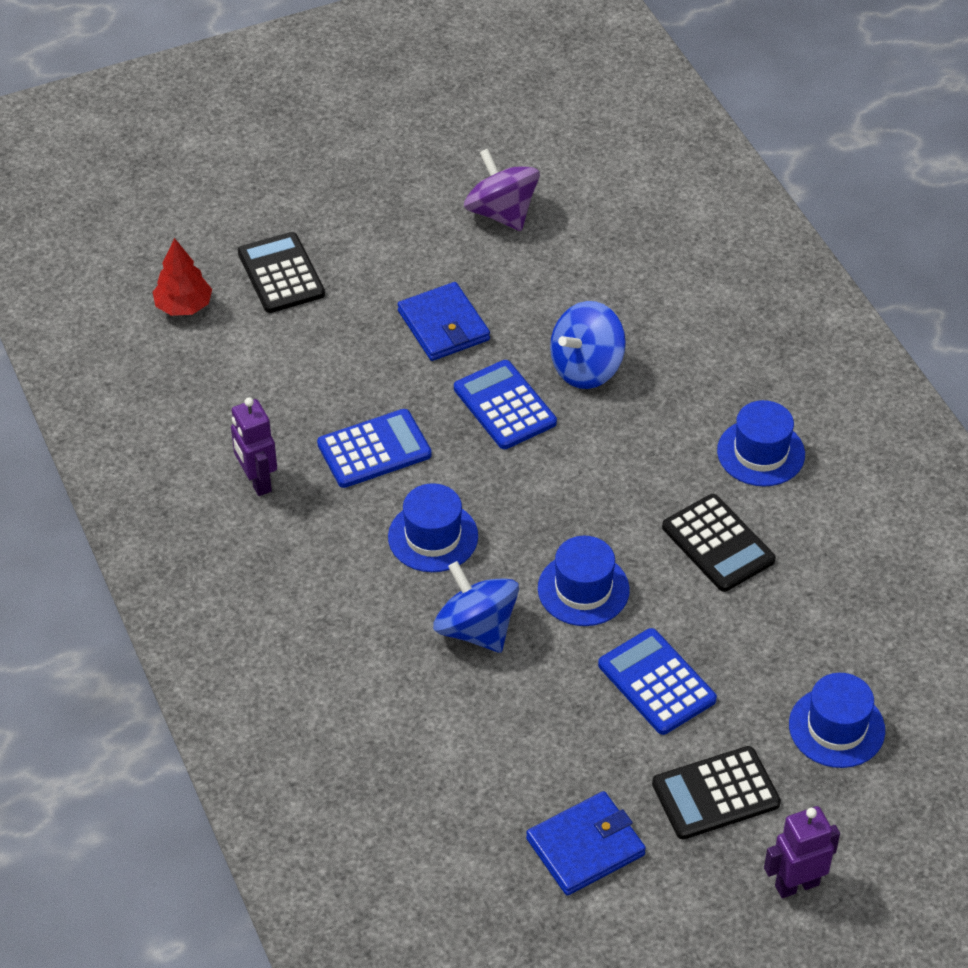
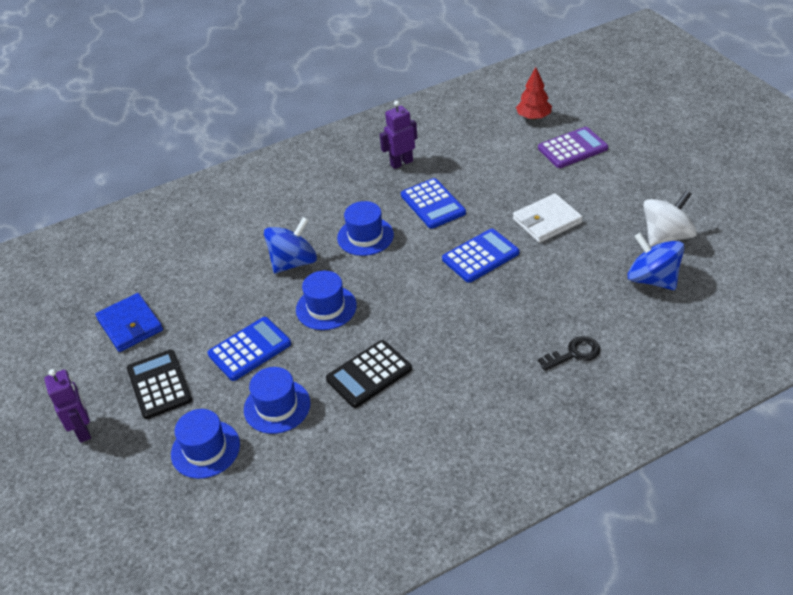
camera: 90 degrees right, 5 degrees down
black calculator [238,232,325,313] -> purple calculator [538,127,608,168]
blue wallet [397,282,490,361] -> white wallet [513,193,583,243]
purple spinning top [464,148,540,231] -> white spinning top [643,190,697,246]
blue spinning top [550,301,626,389] -> blue spinning top moved to [628,233,685,290]
blue hat [717,400,805,487] -> blue hat moved to [244,367,311,434]
none -> black key [538,336,600,371]

